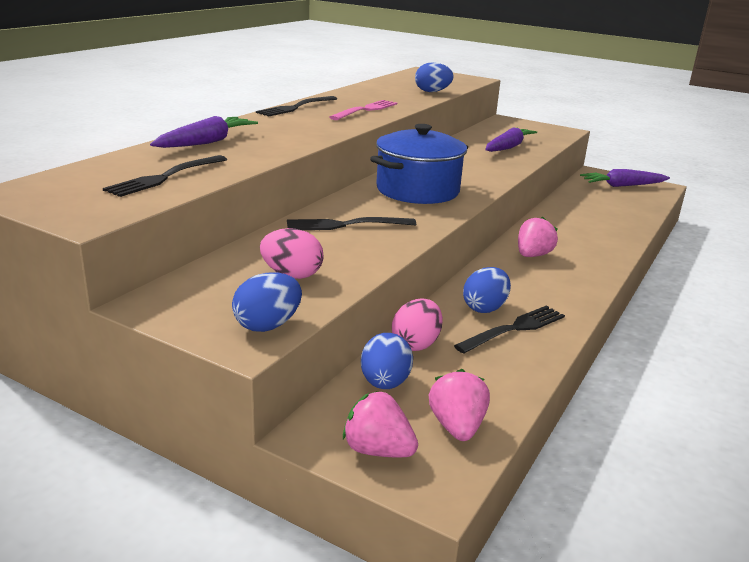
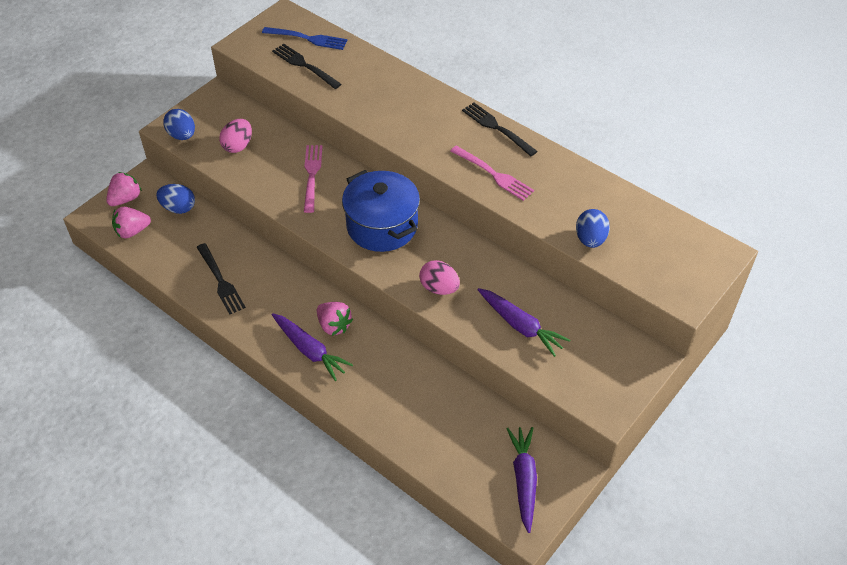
camera: 100 degrees right, 25 degrees up
purple carrot [150,116,258,148] -> purple carrot moved to [272,313,353,381]
black fork [287,217,416,230] -> pink fork [304,145,323,213]
pink egg [392,299,443,351] -> pink egg moved to [419,260,460,295]
pink strawberry [429,369,490,441] -> pink strawberry turned 150 degrees clockwise [112,207,151,238]
blue egg [463,267,511,313] -> none
none -> blue fork [262,27,348,50]

